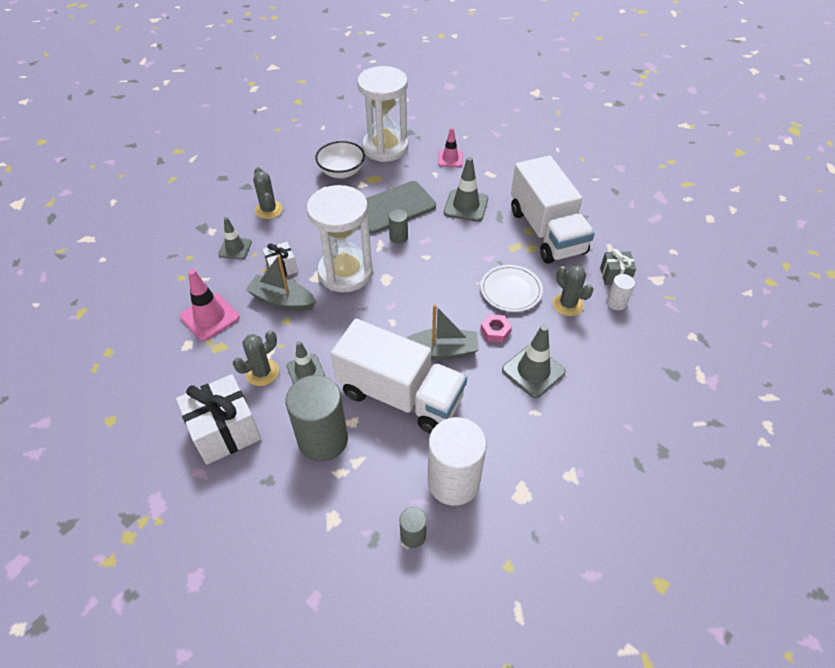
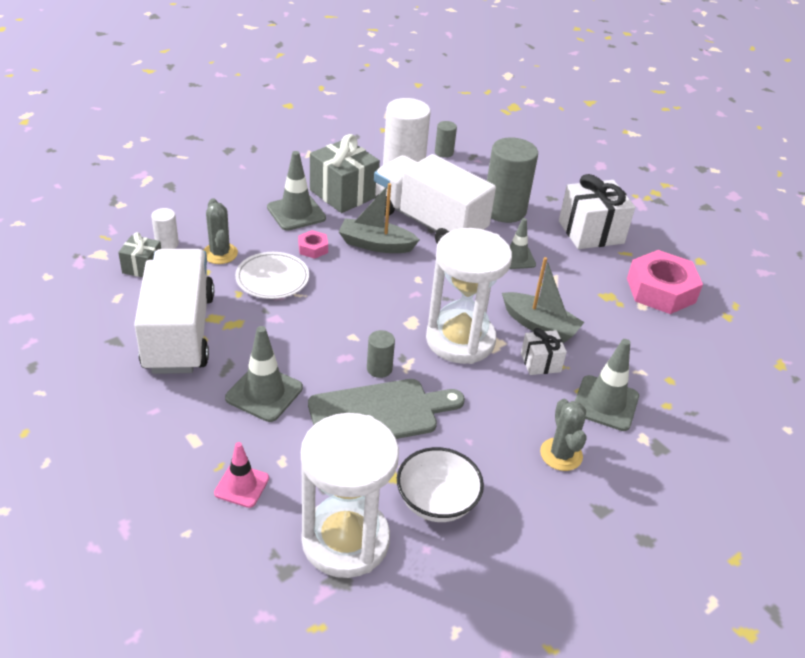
camera: 170 degrees left, 10 degrees down
pink traffic cone [180,269,239,341] -> none
grey traffic cone [218,217,252,260] -> grey traffic cone [575,339,639,431], size x1.51
grey cactus [233,330,279,386] -> none
none -> grey gift [310,134,380,213]
none -> pink nut [627,250,703,314]

